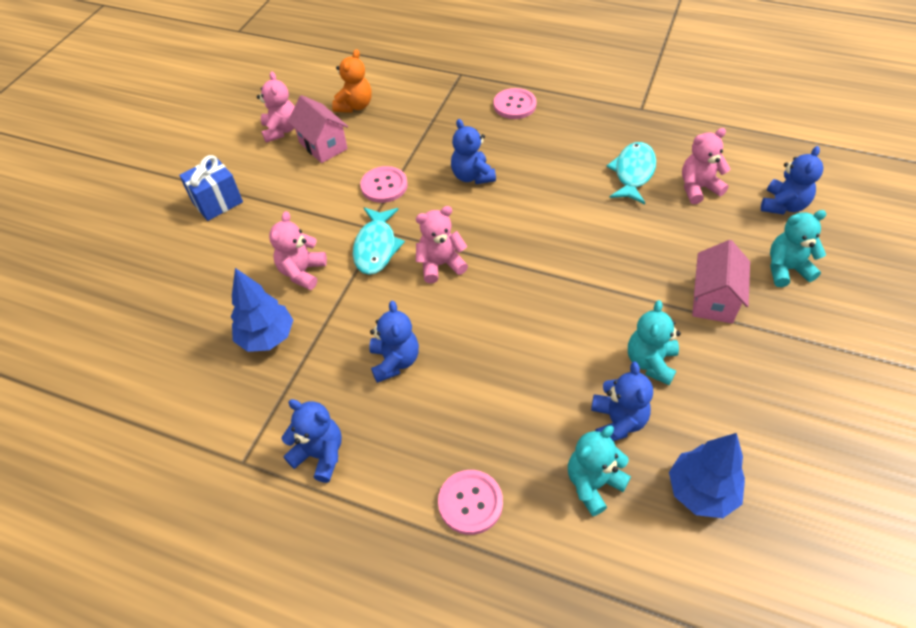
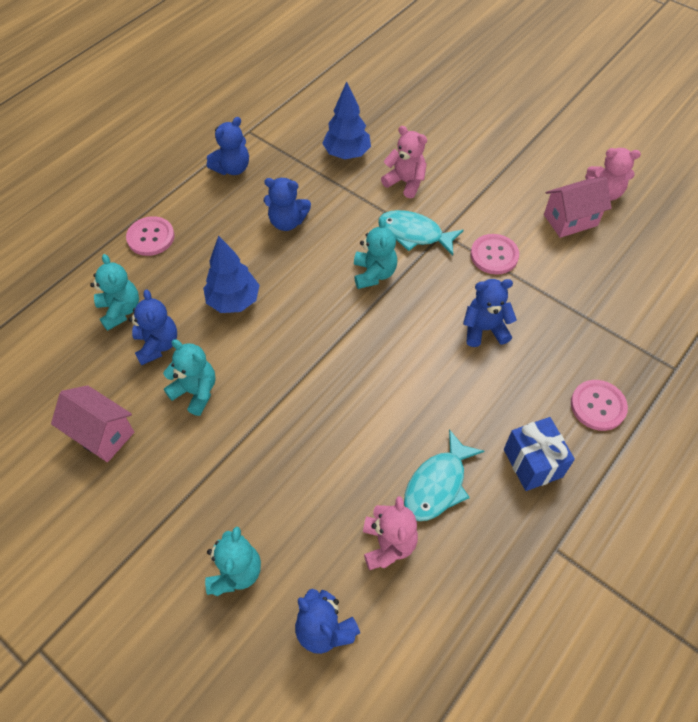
camera: 105 degrees right, 5 degrees up
blue gift [179,155,243,221] -> blue gift moved to [504,417,575,491]
orange teddy bear [332,49,372,113] -> none
pink teddy bear [416,206,468,284] -> turquoise teddy bear [354,218,397,289]
blue teddy bear [591,362,653,441] -> blue teddy bear turned 120 degrees counterclockwise [128,289,177,366]
turquoise fish [606,142,656,204] -> turquoise fish turned 90 degrees clockwise [404,429,484,521]
blue tree [669,433,745,518] -> blue tree moved to [203,236,260,313]
pink house [692,240,750,324] -> pink house moved to [51,385,134,462]

